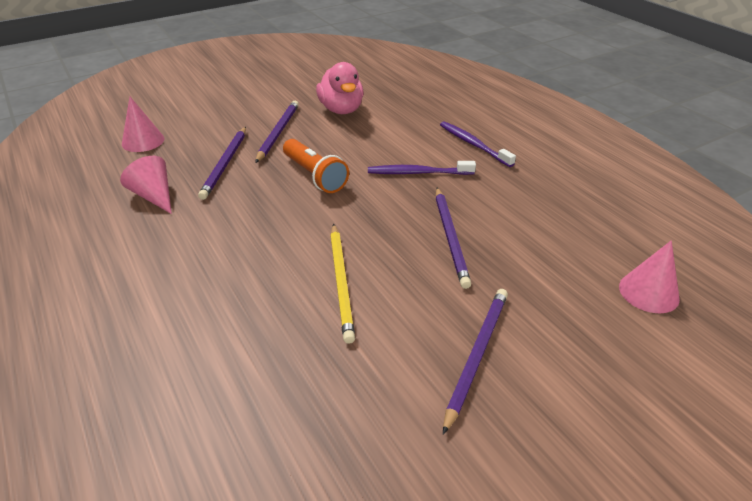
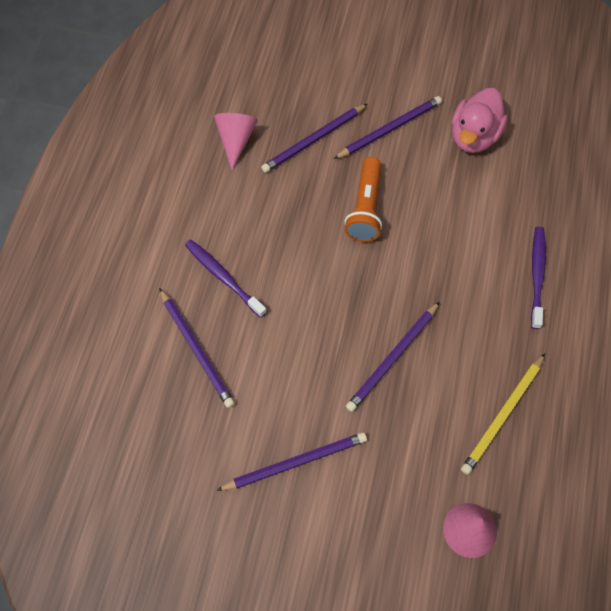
camera: 45 degrees right, 25 degrees up
pink cone [122,97,164,152] -> none
yellow pencil [330,224,355,344] -> yellow pencil moved to [461,353,545,475]
purple toothbrush [368,161,476,175] -> purple toothbrush moved to [185,239,267,318]
none -> purple pencil [159,288,235,408]

